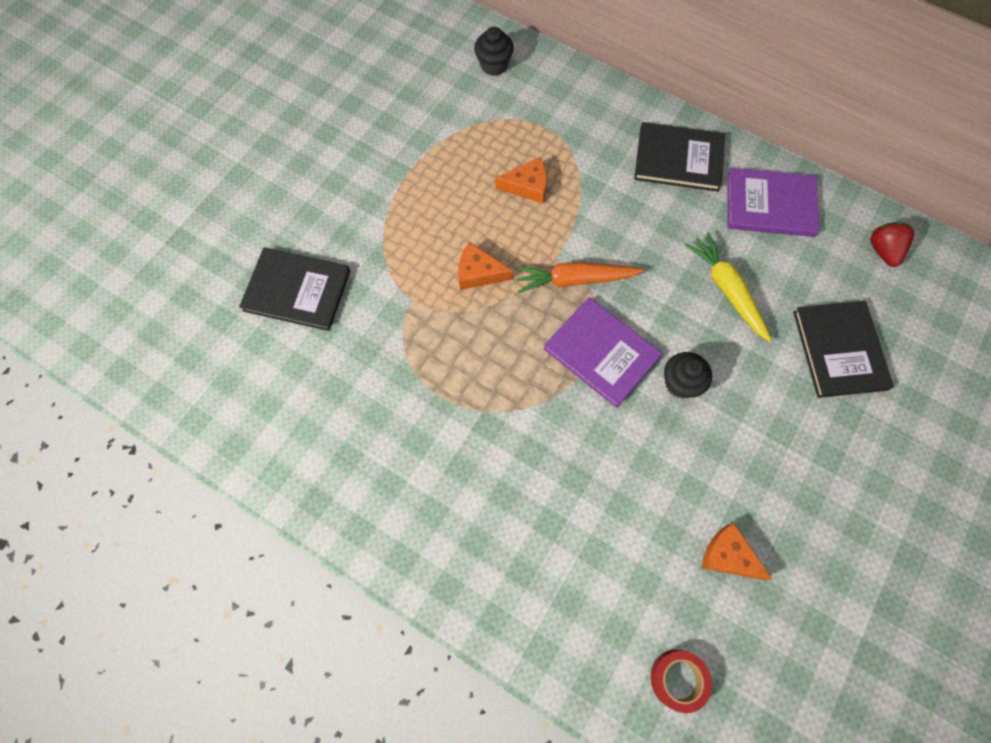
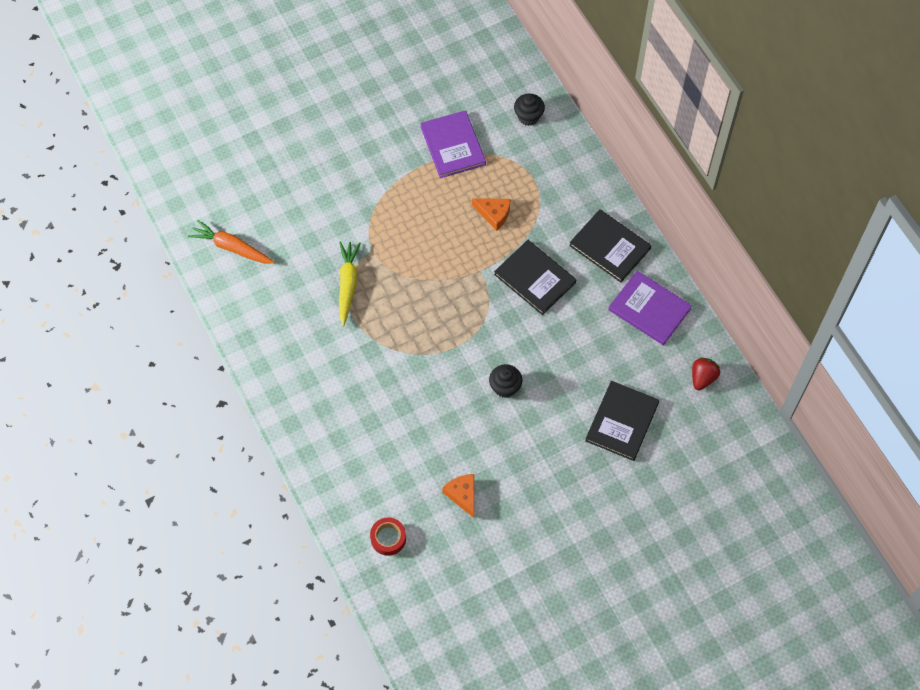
camera: 30 degrees right, 5 degrees down
black book [239,248,350,331] -> black book moved to [494,240,576,315]
orange cheese [458,242,513,290] -> none
orange carrot [515,262,644,293] -> orange carrot moved to [188,220,275,264]
purple book [543,297,662,408] -> purple book moved to [420,110,486,178]
yellow carrot [685,232,772,342] -> yellow carrot moved to [339,242,361,326]

